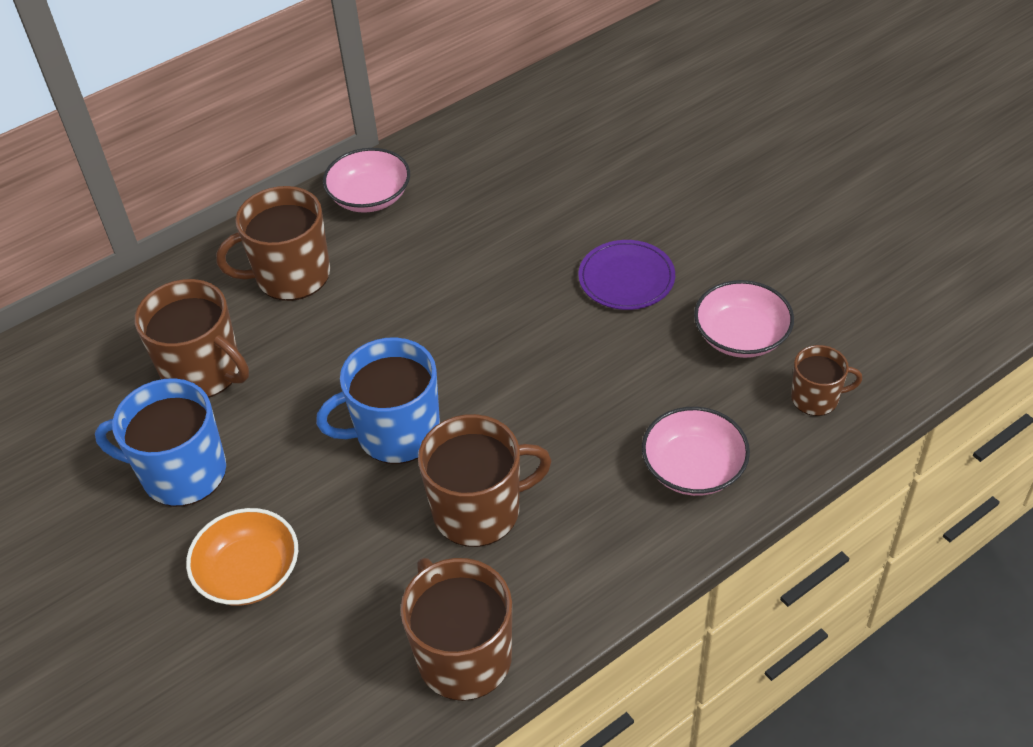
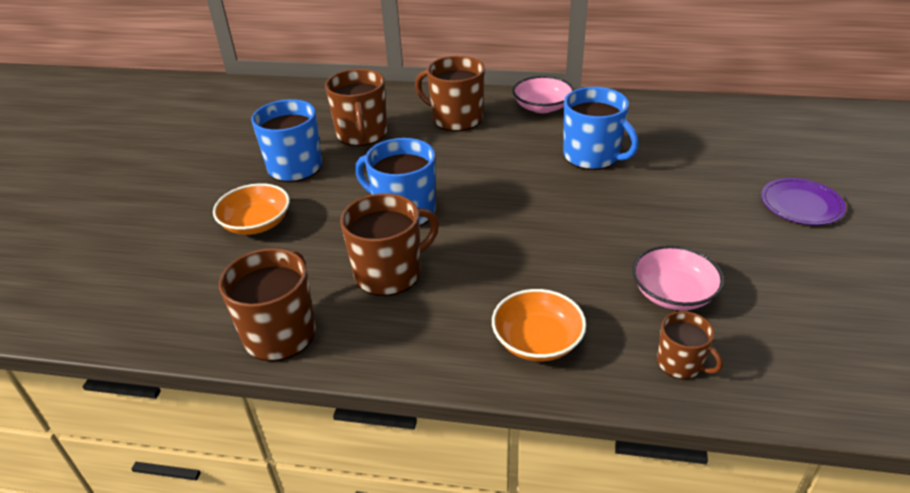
camera: 45 degrees right, 10 degrees down
brown mug [418,414,552,547] -> brown mug turned 60 degrees counterclockwise [340,193,439,296]
purple plate [578,240,675,310] -> purple plate moved to [761,178,846,225]
pink bowl [642,407,750,496] -> orange bowl [492,289,586,361]
none -> blue mug [563,87,639,170]

